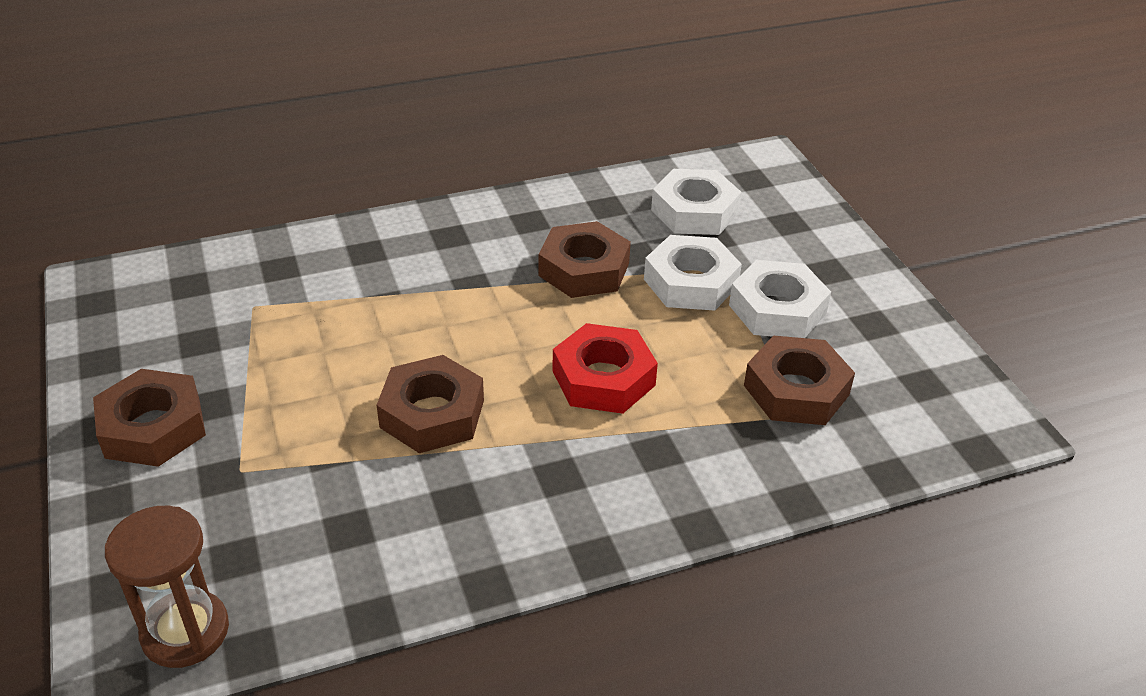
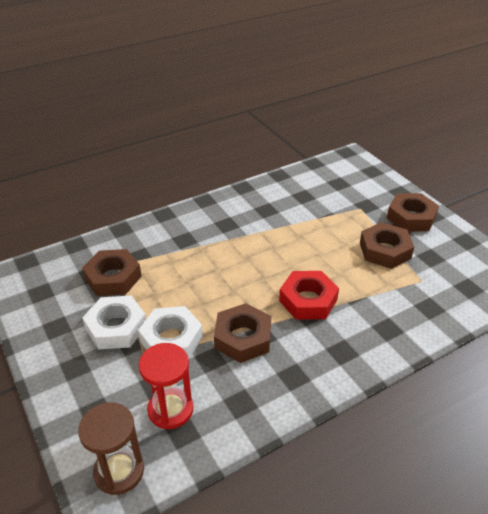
camera: 170 degrees right, 0 degrees up
brown hourglass [105,506,229,668] -> brown hourglass moved to [78,402,144,495]
brown nut [377,355,484,453] -> brown nut moved to [360,222,414,269]
red nut [553,323,658,414] -> red nut moved to [279,271,339,320]
white nut [651,169,742,235] -> red hourglass [139,343,193,429]

